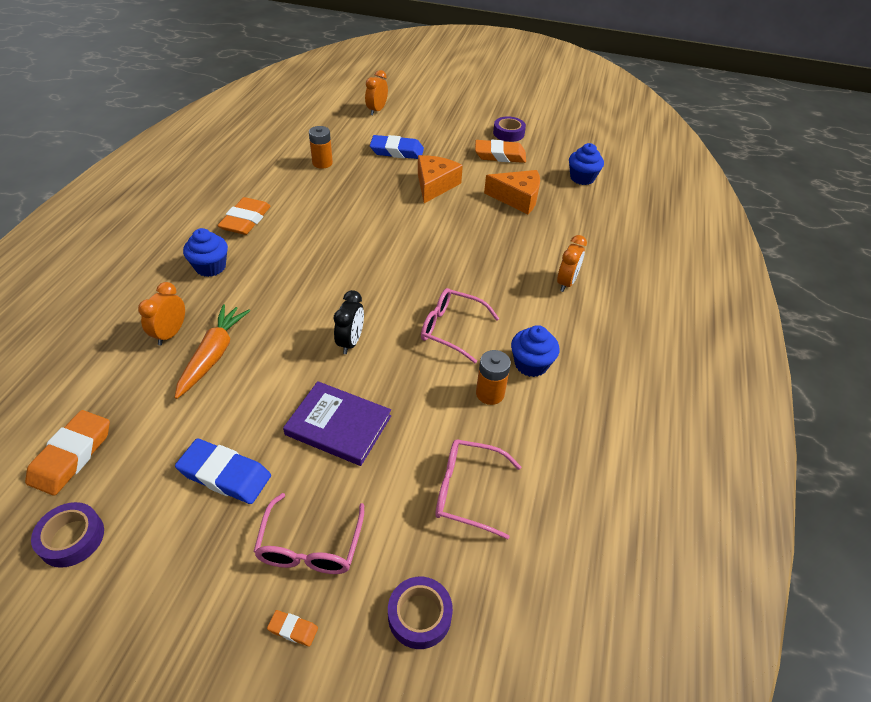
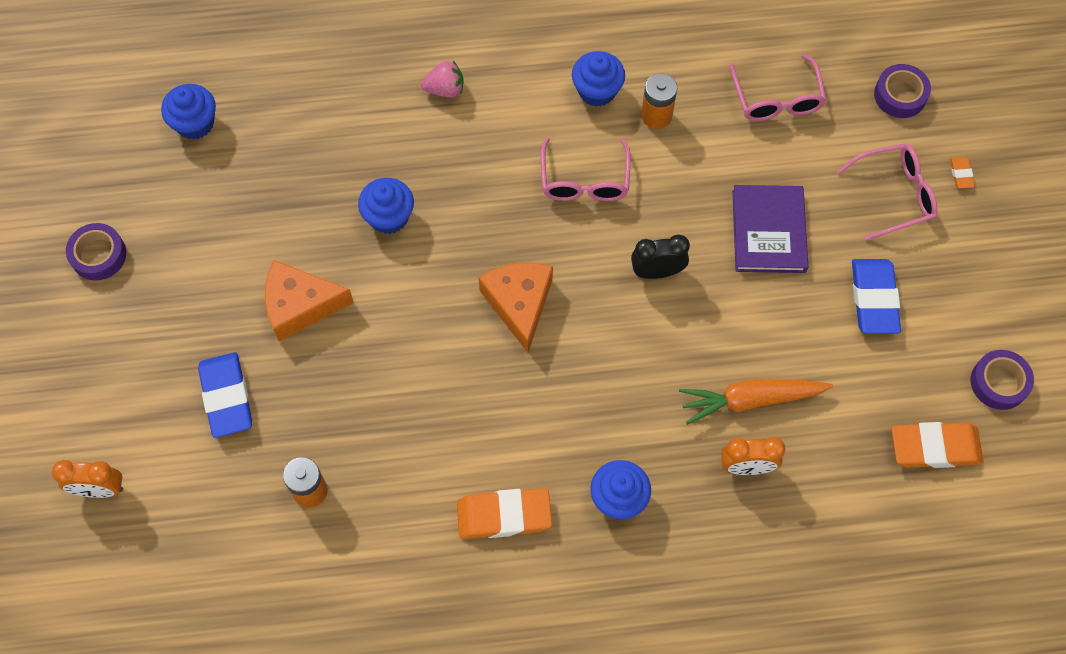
camera: 110 degrees left, 20 degrees up
orange eraser [475,140,526,163] -> none
orange cheese [484,170,540,214] -> orange cheese moved to [478,263,553,353]
orange clock [557,235,587,292] -> pink strawberry [421,61,464,98]
none -> blue cupcake [358,178,414,234]

